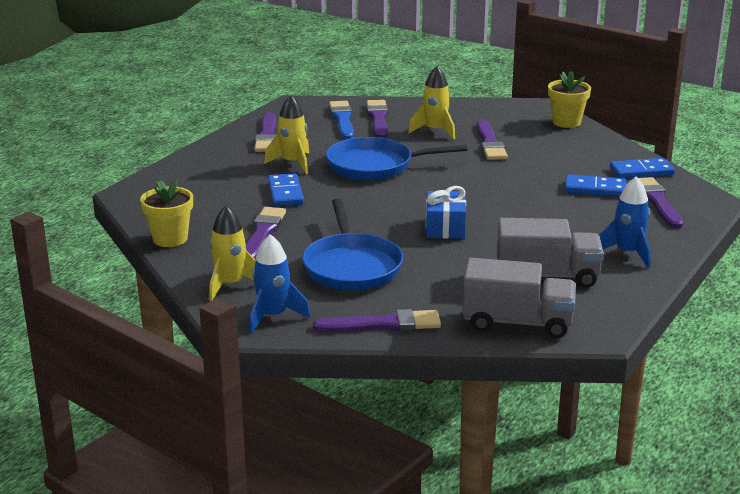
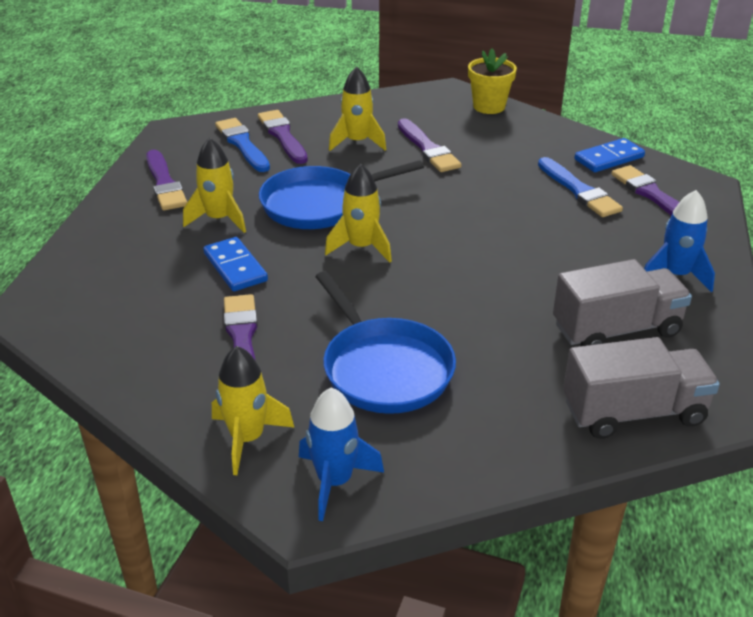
camera: 20 degrees left, 10 degrees up
yellow flower pot [140,179,193,247] -> none
purple brush [313,309,441,332] -> none
blue gift [426,186,466,239] -> none
blue domino [565,174,626,197] -> blue brush [538,157,623,217]
none -> yellow rocket [325,164,392,263]

